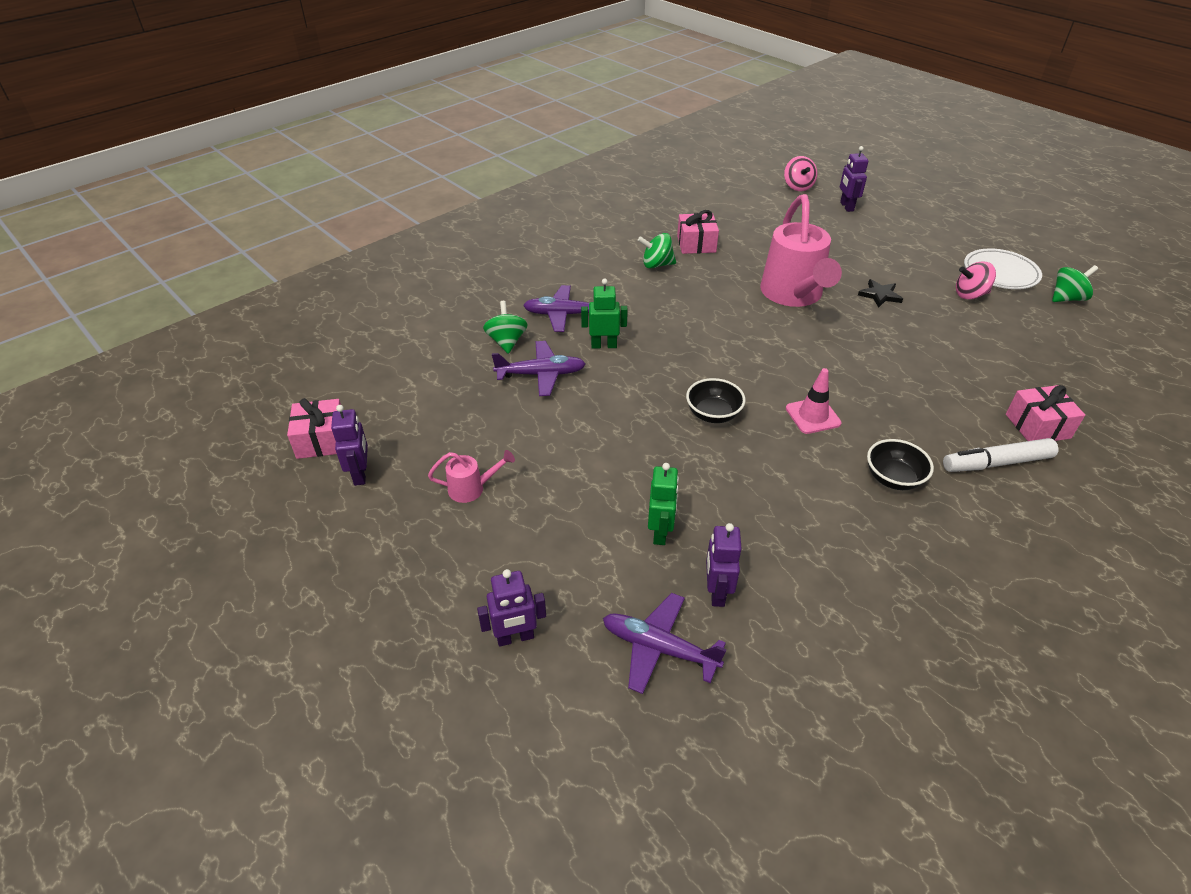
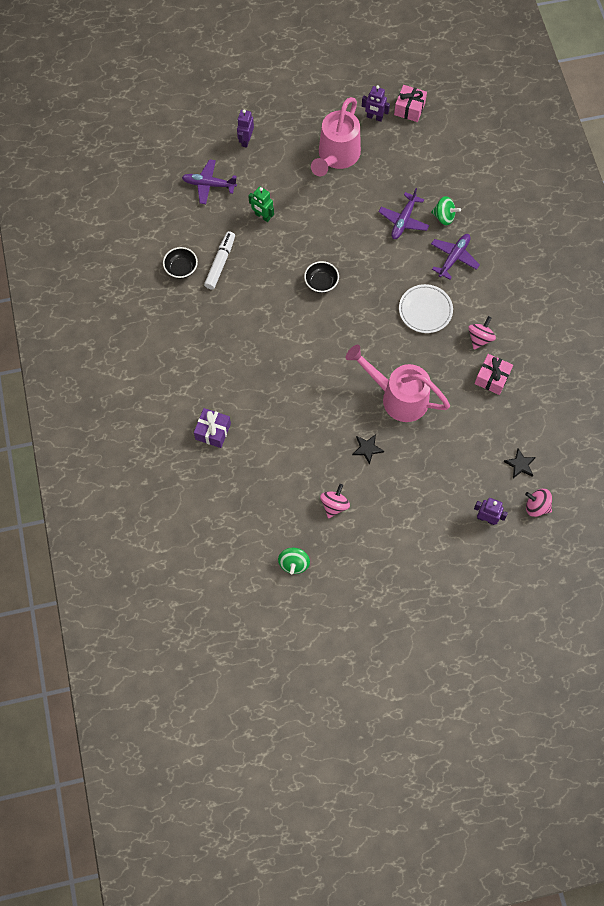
camera: 120 degrees right, 25 degrees up
pink watering can [428,450,515,503] -> pink watering can [311,97,361,176], size x2.31
green robot [581,279,628,349] -> none
purple plane [603,593,727,694] -> purple plane turned 135 degrees counterclockwise [182,159,237,204]
green spinning top [638,233,676,269] -> pink spinning top [468,316,496,350]
purple robot [706,523,742,607] -> none
pink traffic cone [786,368,842,434] -> none
black bowl [867,439,934,490] -> black bowl moved to [163,247,198,279]
white marker [943,438,1058,472] -> white marker moved to [204,231,235,290]
white plate [964,248,1042,289] -> white plate moved to [399,284,453,333]
pink gift [1006,385,1085,441] -> purple gift [194,408,231,448]
none -> black star [504,448,536,478]

